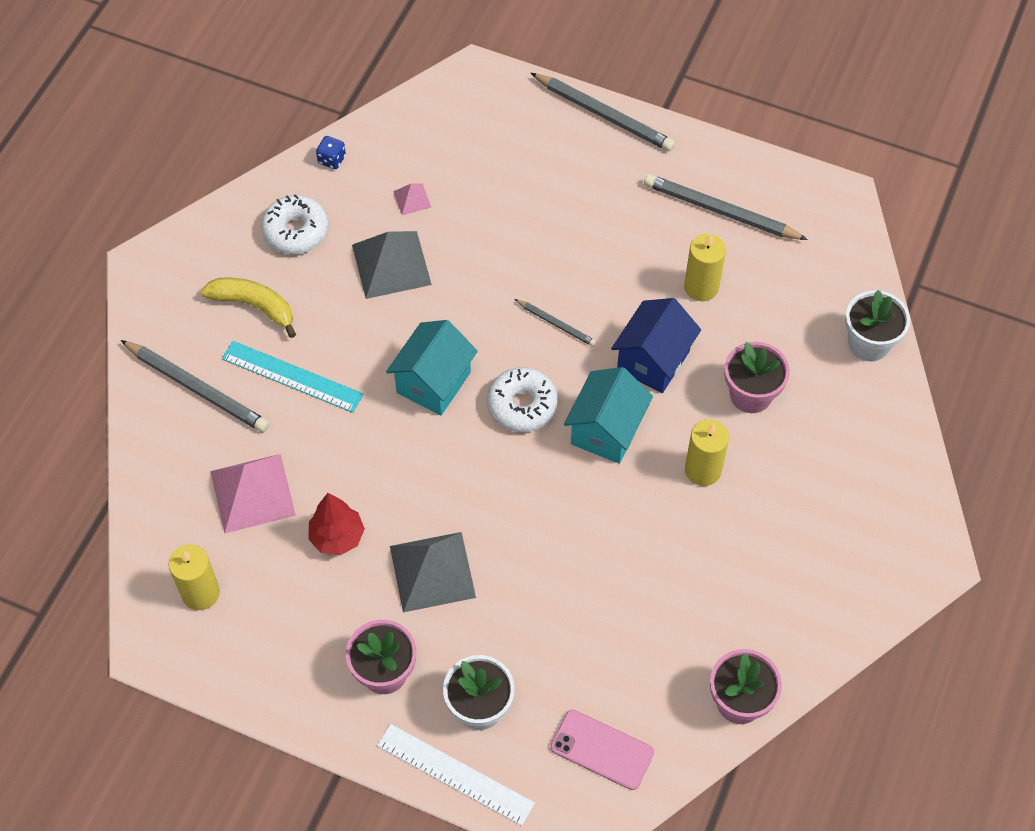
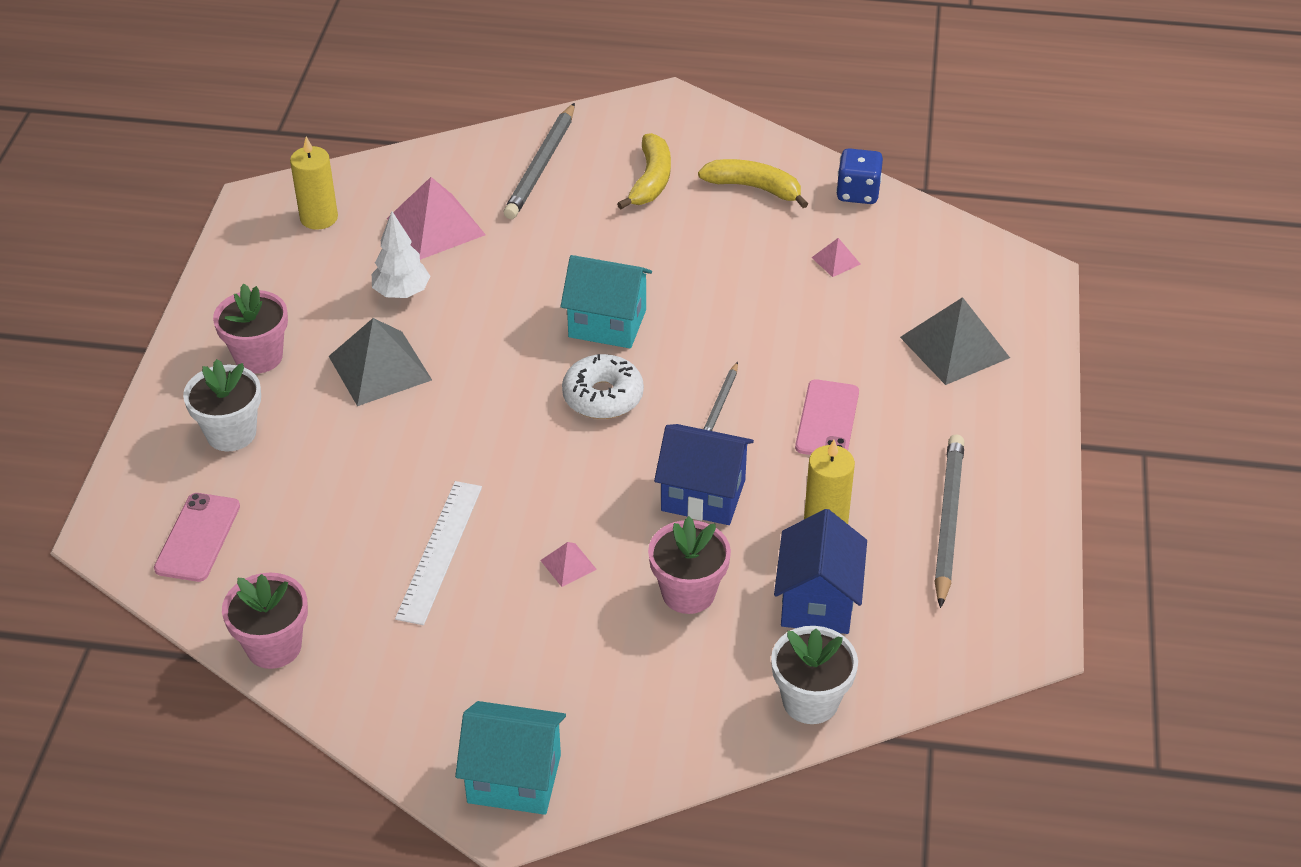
camera: 75 degrees right, 15 degrees down
turquoise ruler [222,341,364,413] -> none
white donut [261,194,328,254] -> yellow banana [698,159,808,208]
red tree [308,493,365,555] -> white tree [372,211,430,298]
blue dice [316,136,346,169] -> blue dice [836,148,883,204], size x1.60
grey pyramid [352,231,432,299] -> grey pyramid moved to [900,297,1010,385]
white ruler [377,724,535,826] -> white ruler moved to [395,481,482,625]
grey pencil [531,73,675,151] -> none
turquoise house [564,367,653,464] -> turquoise house moved to [455,701,566,815]
yellow candle [685,419,729,486] -> pink pyramid [540,542,597,587]
none -> blue house [774,509,867,634]
none -> pink phone [795,379,859,455]

